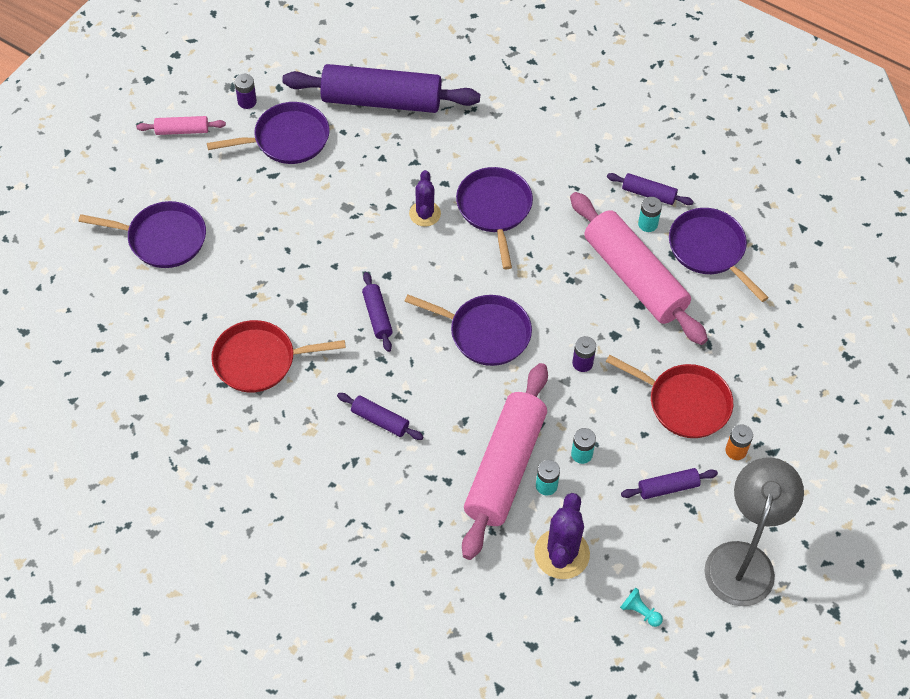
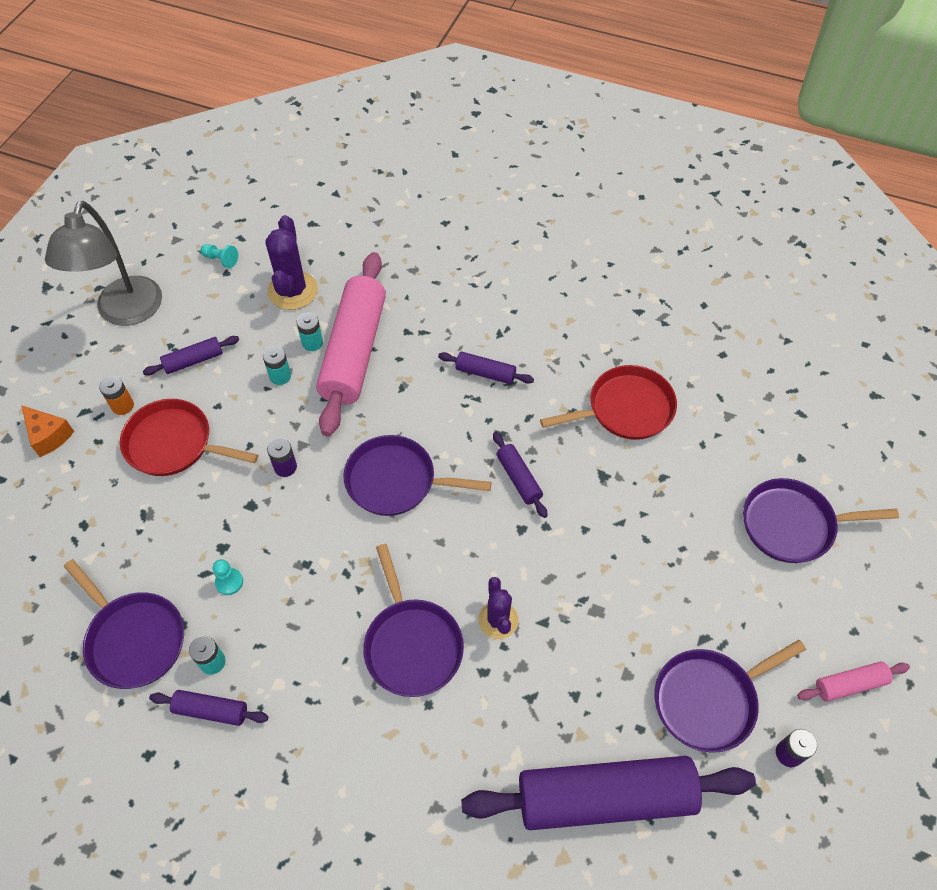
camera: 170 degrees right, 0 degrees up
pink rolling pin [570,192,708,345] -> turquoise pawn [213,559,243,595]
none -> orange cheese [21,405,74,457]

